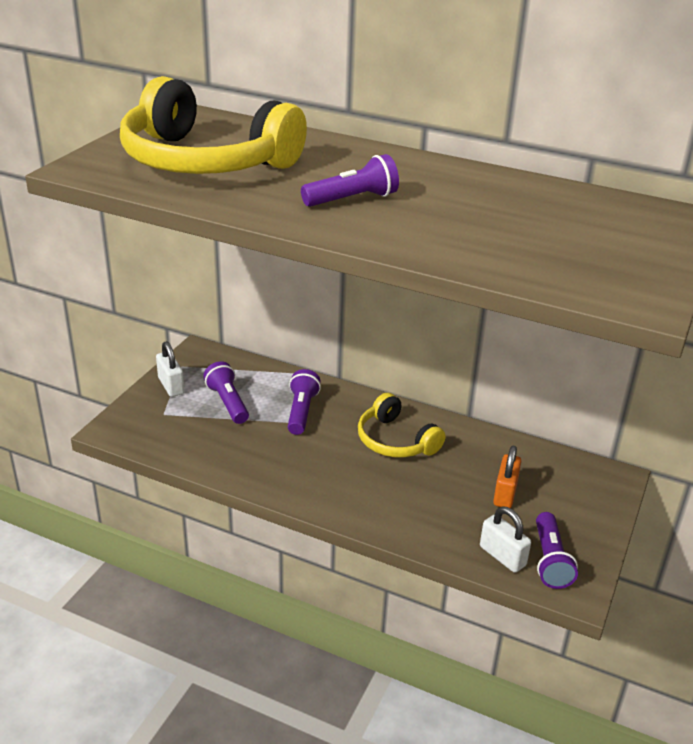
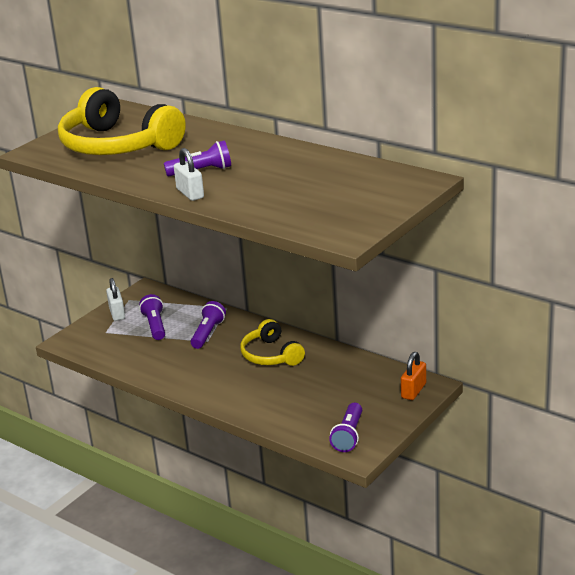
camera: 15 degrees right, 5 degrees down
white padlock [480,506,531,573] -> white padlock moved to [174,148,204,201]
orange padlock [493,446,521,508] -> orange padlock moved to [401,352,426,400]

